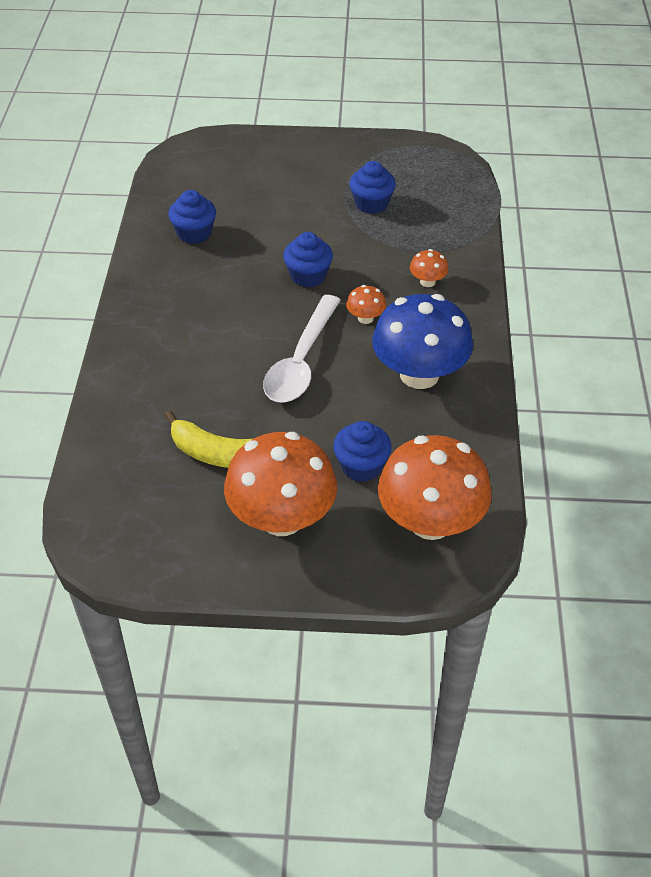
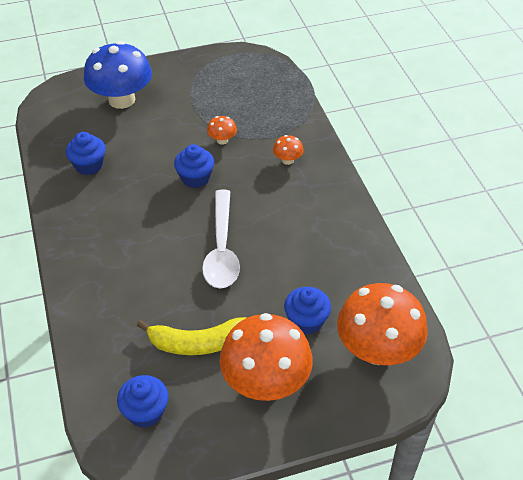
camera: 20 degrees left, 0 degrees up
orange mushroom [346,285,386,324] -> orange mushroom moved to [207,116,237,145]
blue cupcake [349,161,396,214] -> blue cupcake moved to [117,375,169,428]
blue mushroom [372,294,473,389] -> blue mushroom moved to [84,41,152,109]

